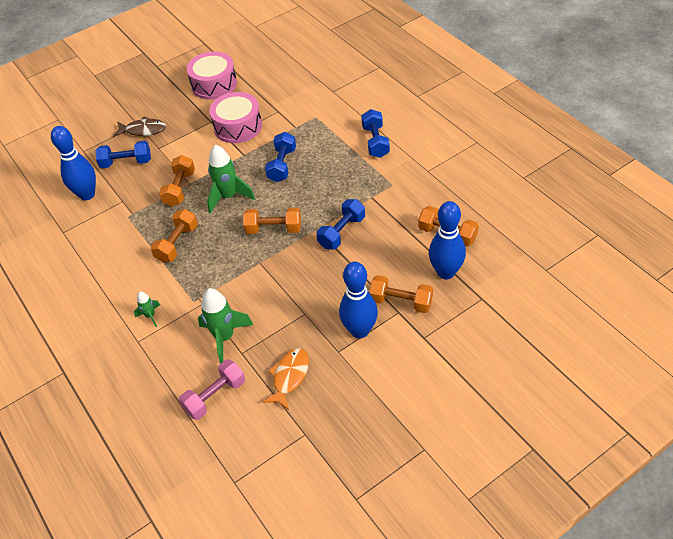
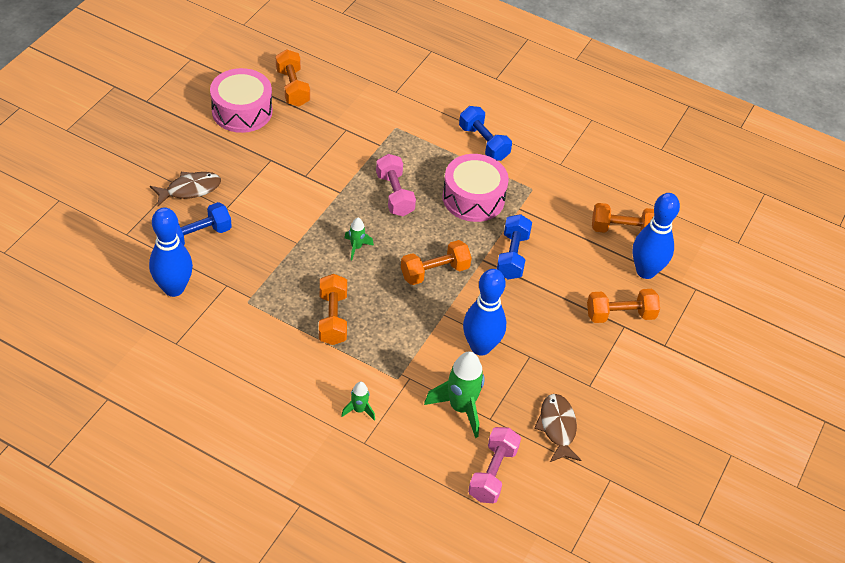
camera: 35 degrees left, 0 degrees up
orange dumbbell [159,155,195,207] -> orange dumbbell moved to [276,49,310,107]
green rocket [207,144,255,214] -> green rocket [344,218,374,260], size x0.52
pink drum [209,92,262,143] -> pink drum moved to [442,154,509,222]
orange fish [263,348,309,410] -> brown fish [534,394,581,462]
blue dumbbell [265,132,296,182] -> pink dumbbell [376,154,416,216]
blue bowling pin [339,262,378,338] -> blue bowling pin moved to [463,269,506,356]

